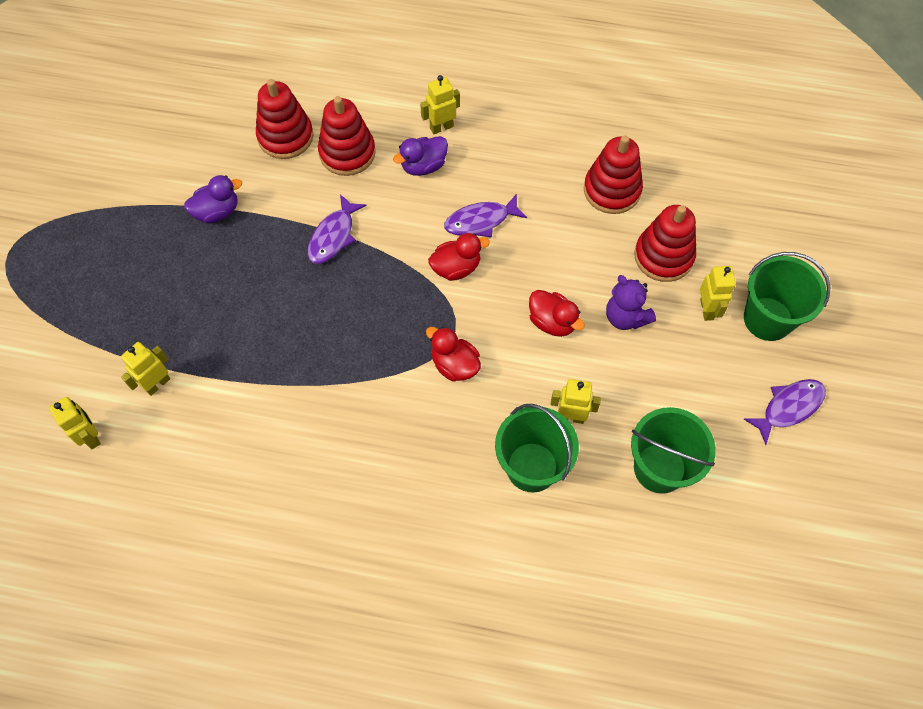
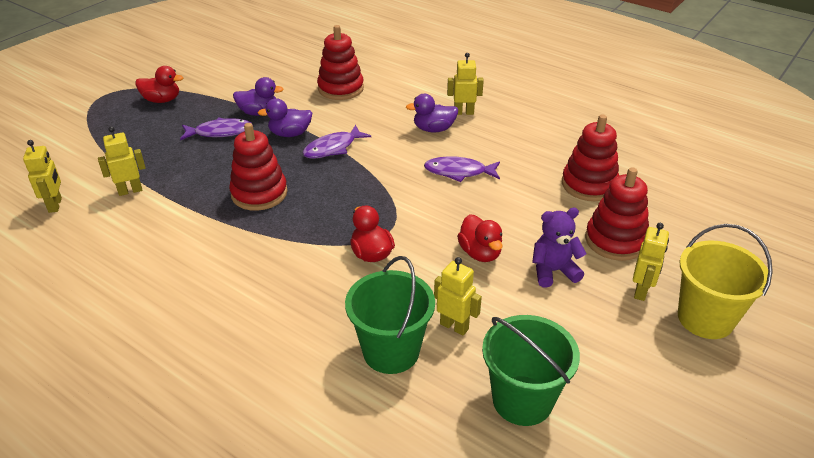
camera: 25 degrees right, 25 degrees down
red stacking toy [318,96,376,176] -> red stacking toy moved to [229,123,288,211]
red duck [428,233,490,281] -> red duck moved to [135,66,183,103]
purple teddy bear [606,275,656,330] -> purple teddy bear turned 90 degrees clockwise [532,208,587,288]
green bucket [744,252,830,341] -> yellow bucket [678,224,773,339]
purple fish [744,379,826,445] -> purple fish moved to [180,117,253,140]
none -> purple duck [258,98,312,137]

